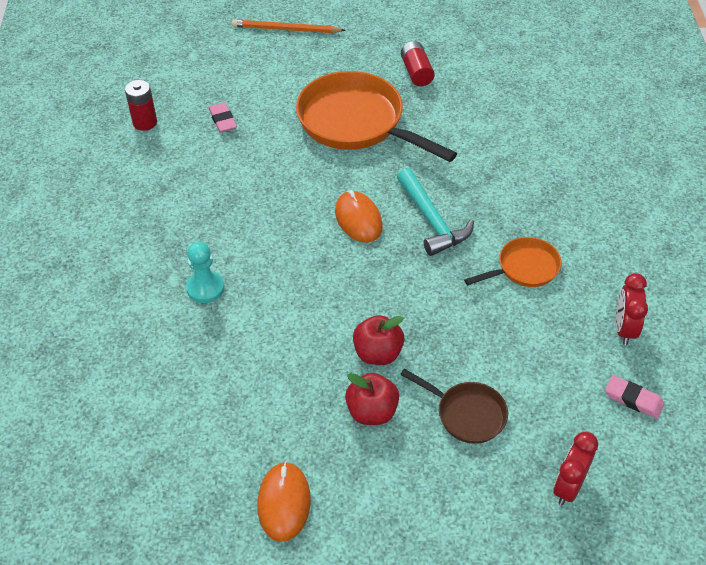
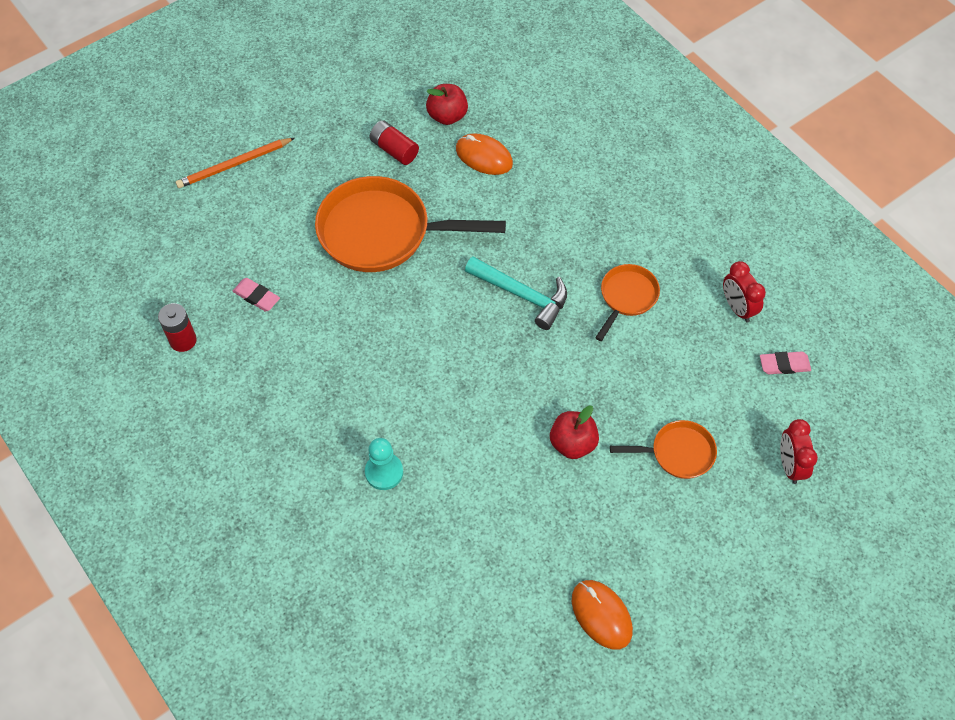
camera: 35 degrees left, 10 degrees up
orange mouse [335,190,383,243] -> orange mouse moved to [456,133,513,175]
red apple [345,373,399,425] -> red apple moved to [426,84,468,125]
brown pan [400,369,508,444] -> orange pan [610,420,717,479]

